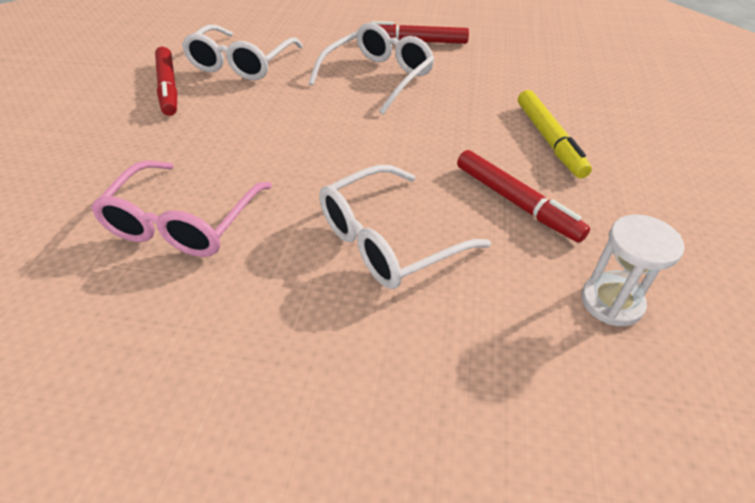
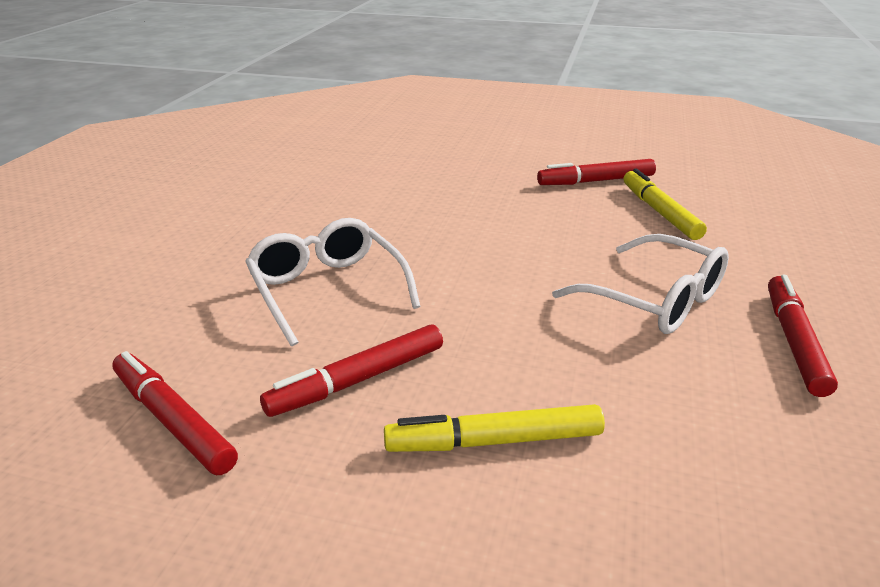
camera: 95 degrees right, 15 degrees down
pink glasses [91,161,272,257] -> none
white glasses [182,25,303,80] -> yellow marker [624,169,707,240]
white hourglass [581,215,684,326] -> red marker [112,351,238,475]

